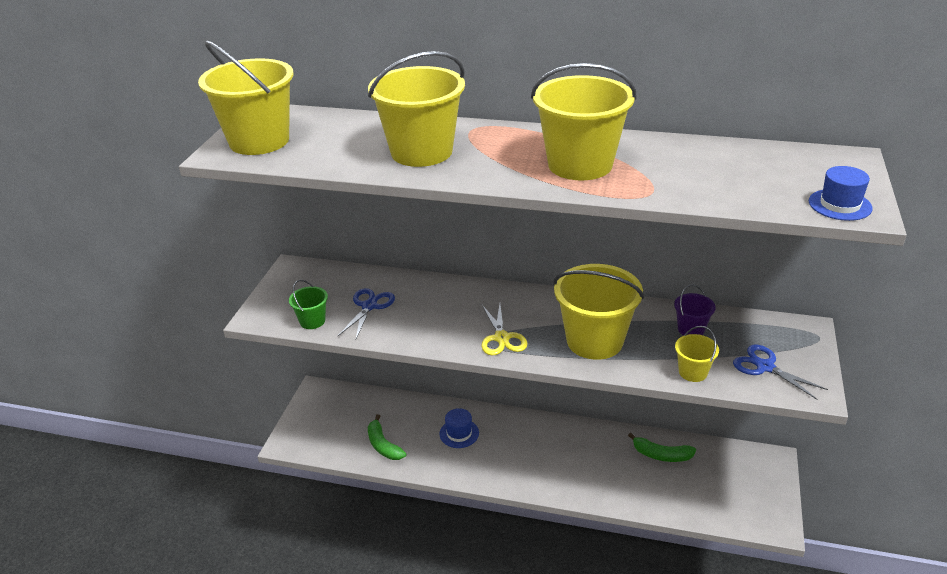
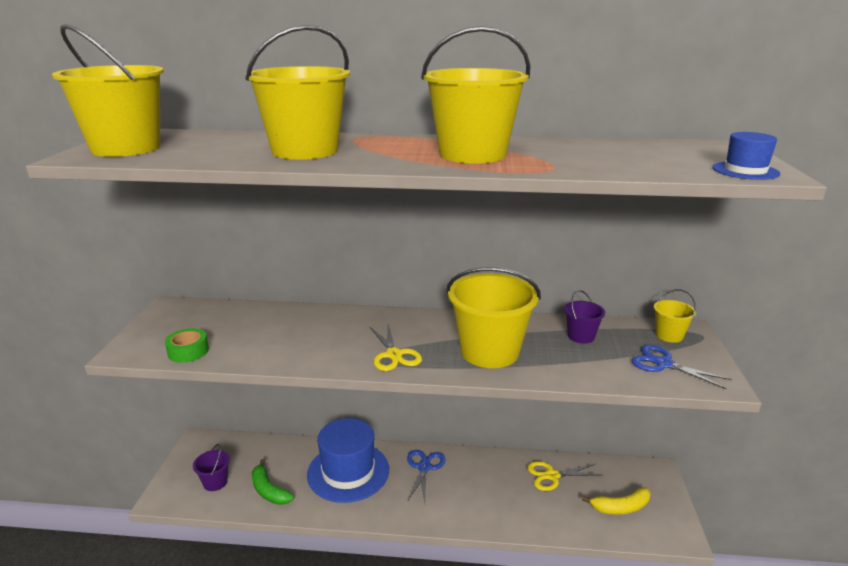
camera: 10 degrees left, 10 degrees down
green bucket [289,280,328,329] -> green tape [165,328,209,363]
blue scissors [338,288,395,339] -> blue scissors moved to [407,450,445,502]
blue hat [439,408,479,448] -> blue hat [307,418,389,503], size x2.01
green banana [628,433,696,462] -> yellow scissors [527,461,601,491]
yellow bucket [675,326,719,382] -> yellow bucket moved to [654,289,696,343]
none -> purple bucket [193,444,230,491]
none -> yellow banana [582,487,651,515]

